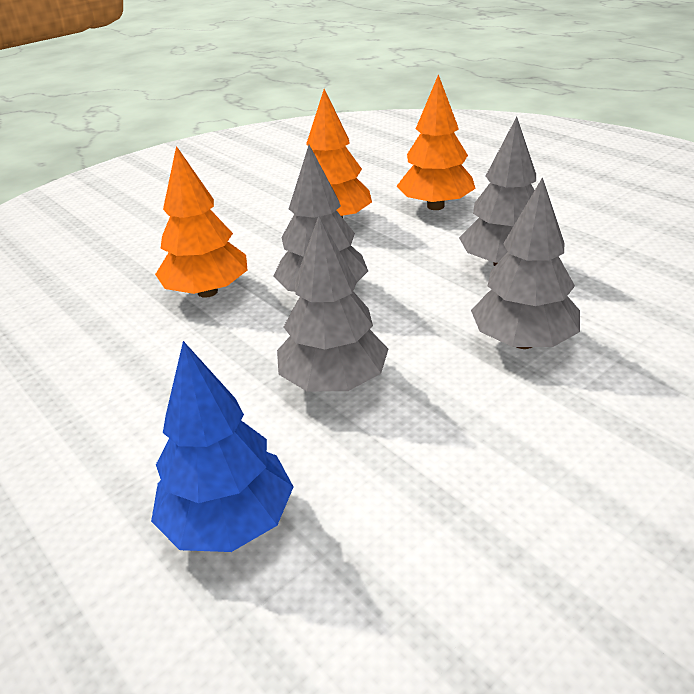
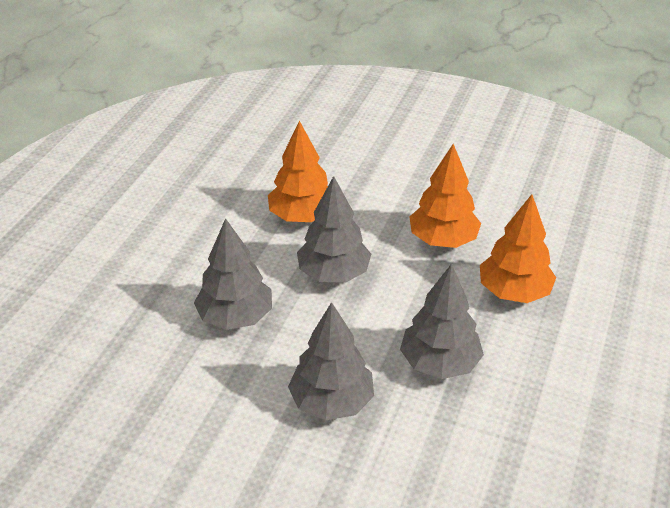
camera: 60 degrees right, 5 degrees up
blue tree [151,341,294,552] -> none

